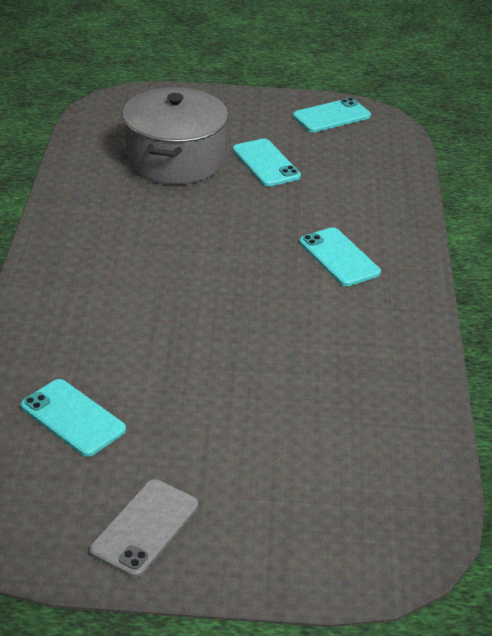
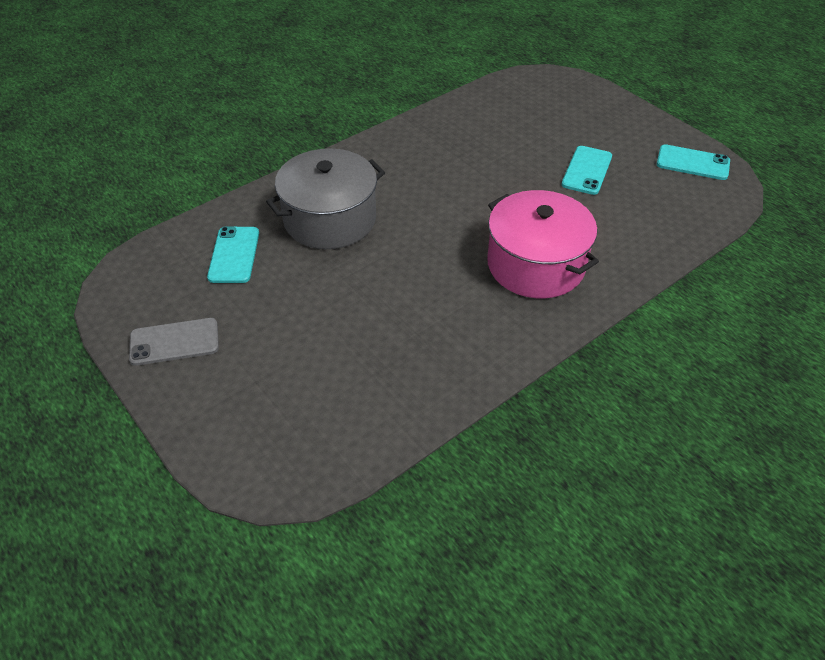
camera: 50 degrees right, 10 degrees up
grey pot [122,87,228,184] -> grey pot moved to [266,148,385,249]
turquoise phone [299,227,381,286] -> pink pot [487,190,599,298]

